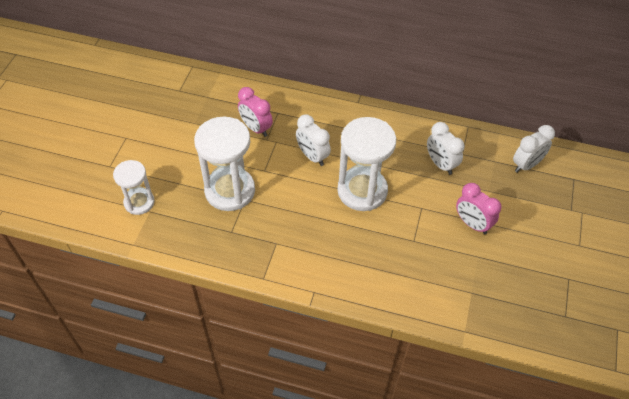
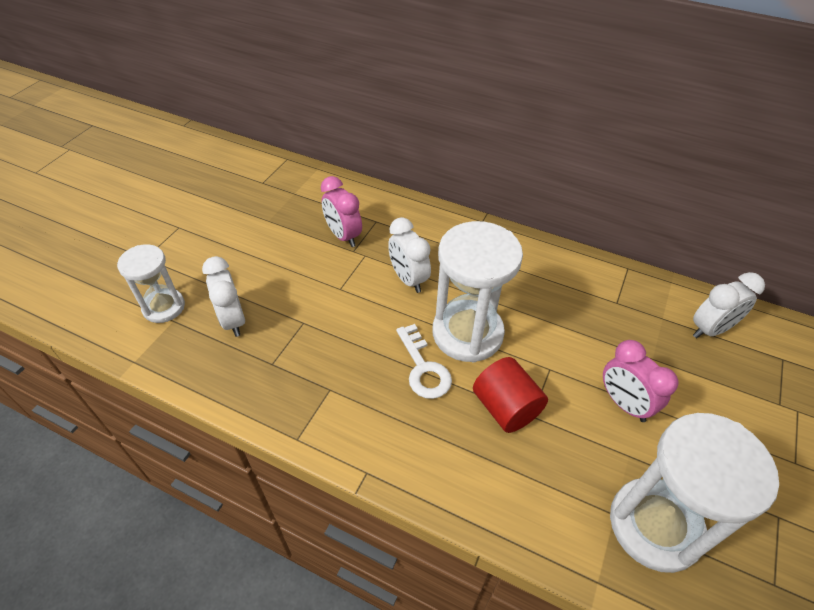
camera: 10 degrees right, 5 degrees down
white hourglass [194,117,255,211] -> white hourglass moved to [610,413,779,573]
white clock [427,122,465,175] -> white clock moved to [202,256,245,337]
none -> white key [396,324,452,399]
none -> red cylinder [473,357,548,433]

